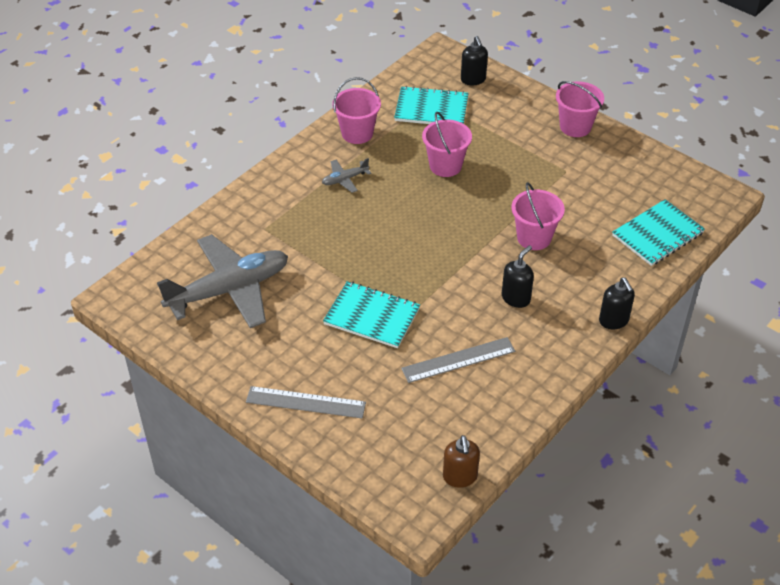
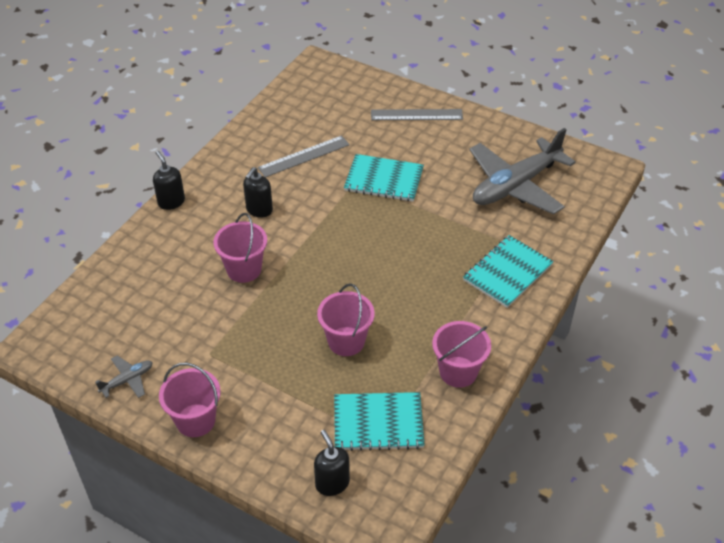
camera: 170 degrees right, 0 degrees up
grey plane [322,158,371,193] -> grey plane moved to [95,355,153,398]
brown soap dispenser [443,435,480,488] -> none
turquoise notebook [612,199,705,266] -> turquoise notebook moved to [463,235,554,308]

